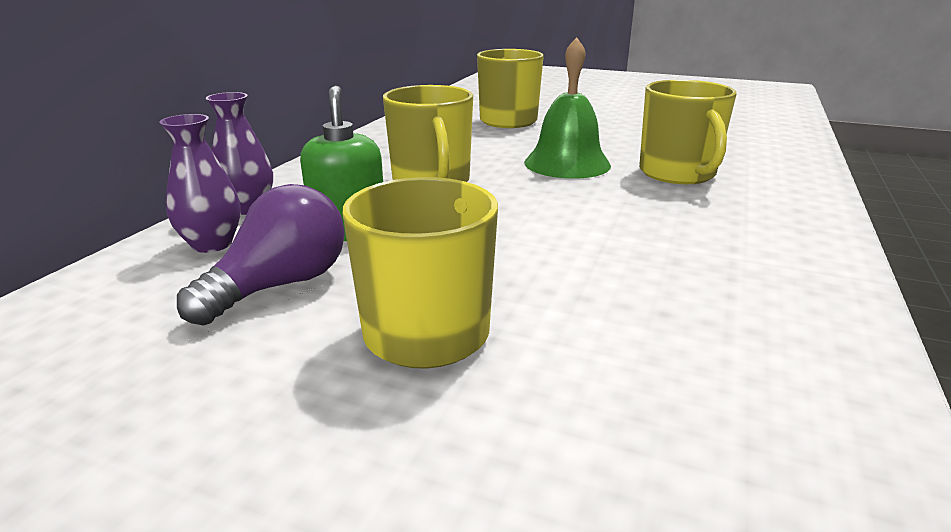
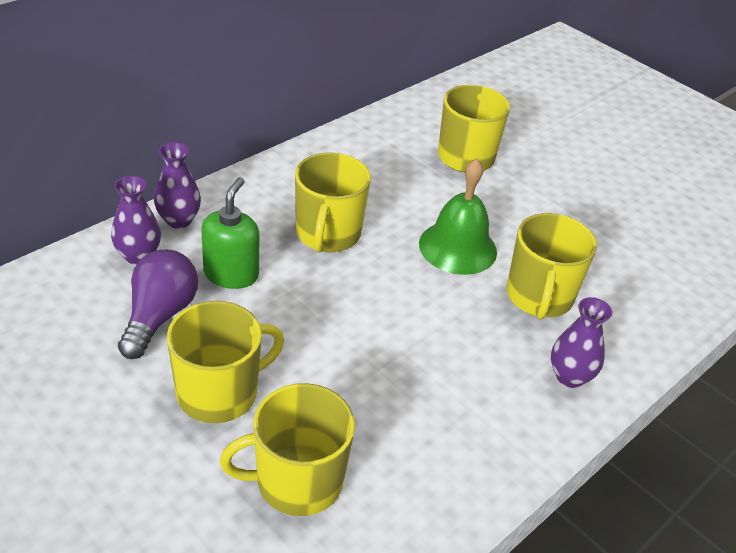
camera: 20 degrees right, 15 degrees up
purple light bulb [177,184,345,326] -> purple light bulb turned 45 degrees counterclockwise [118,249,198,359]
none -> yellow mug [220,383,355,516]
none -> purple vase [551,297,612,388]

